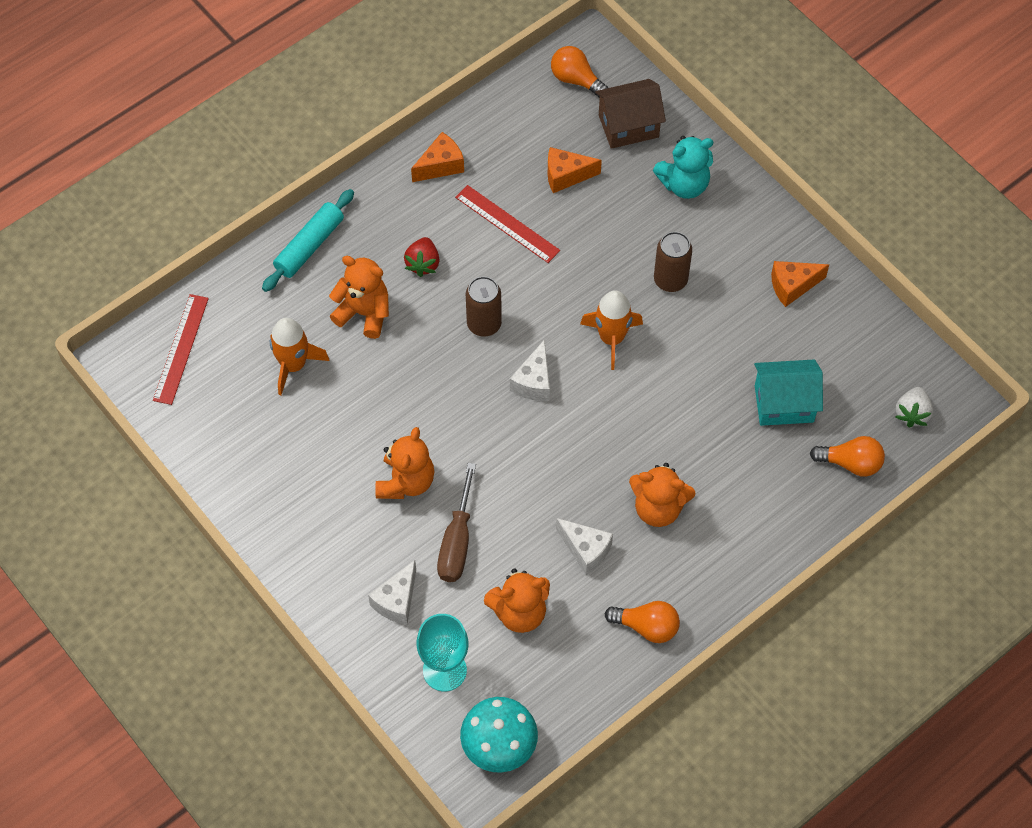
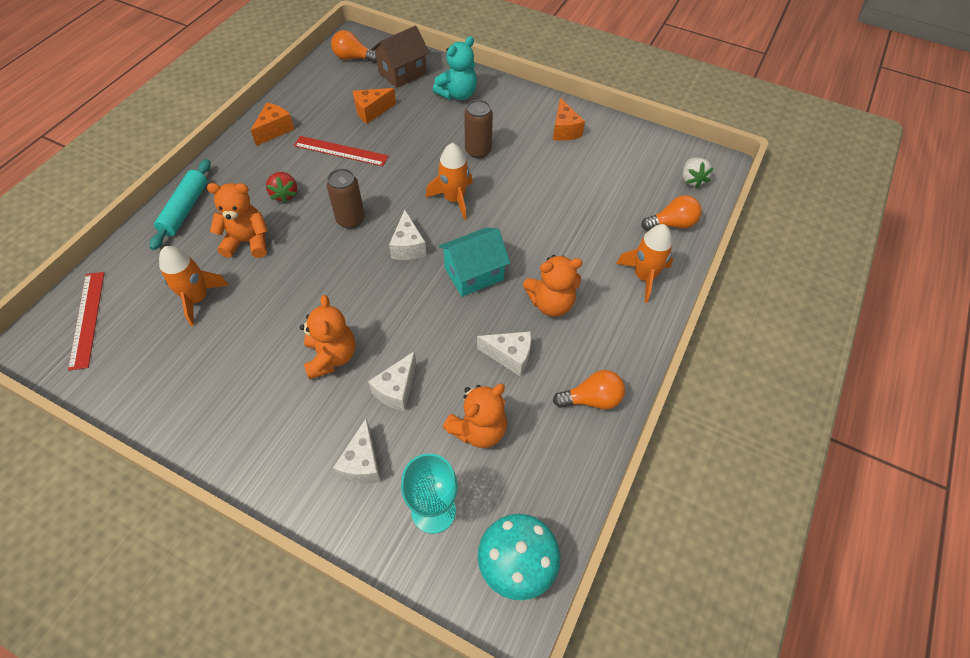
camera: 25 degrees left, 5 degrees down
brown screwdriver [437,463,476,582] -> white cheese [368,351,416,411]
turquoise house [754,360,823,426] -> turquoise house moved to [439,228,510,297]
orange cheese [771,261,829,307] -> orange cheese turned 60 degrees counterclockwise [553,98,585,141]
none -> orange rocket [616,224,673,303]

